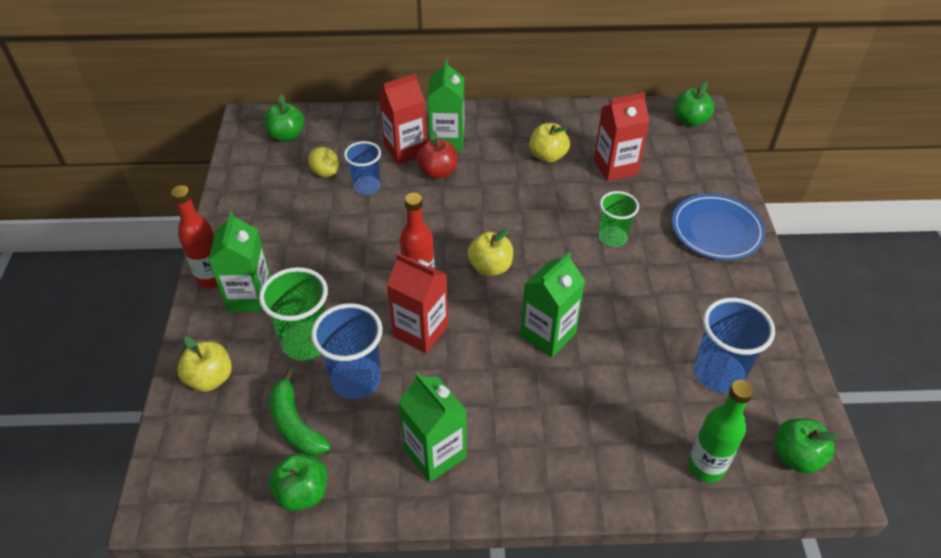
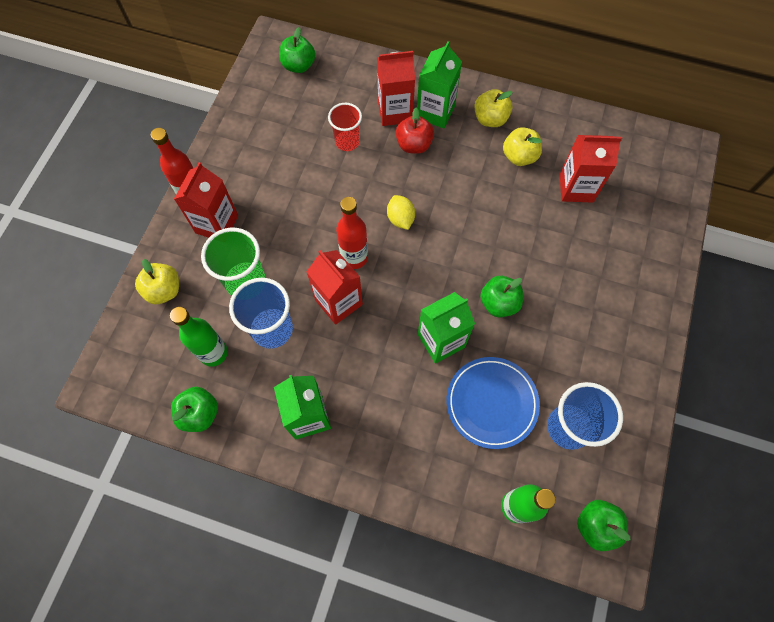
camera: 20 degrees right, 20 degrees up
green carton [208,212,271,312] -> red carton [174,162,238,238]
green banana [270,368,331,456] -> green bottle [170,307,228,367]
yellow lemon [308,147,339,177] -> yellow lemon moved to [387,195,415,230]
blue cup [344,141,381,195] -> red cup [328,103,362,151]
yellow apple [467,229,513,276] -> yellow apple moved to [474,89,513,127]
green cup [599,191,639,247] -> none
blue plate [672,194,765,260] -> blue plate moved to [447,357,540,449]
green apple [674,82,714,127] -> green apple moved to [480,276,523,317]

